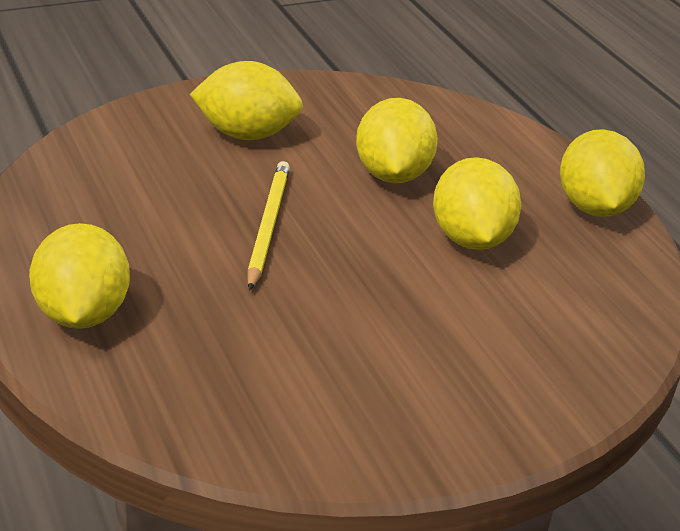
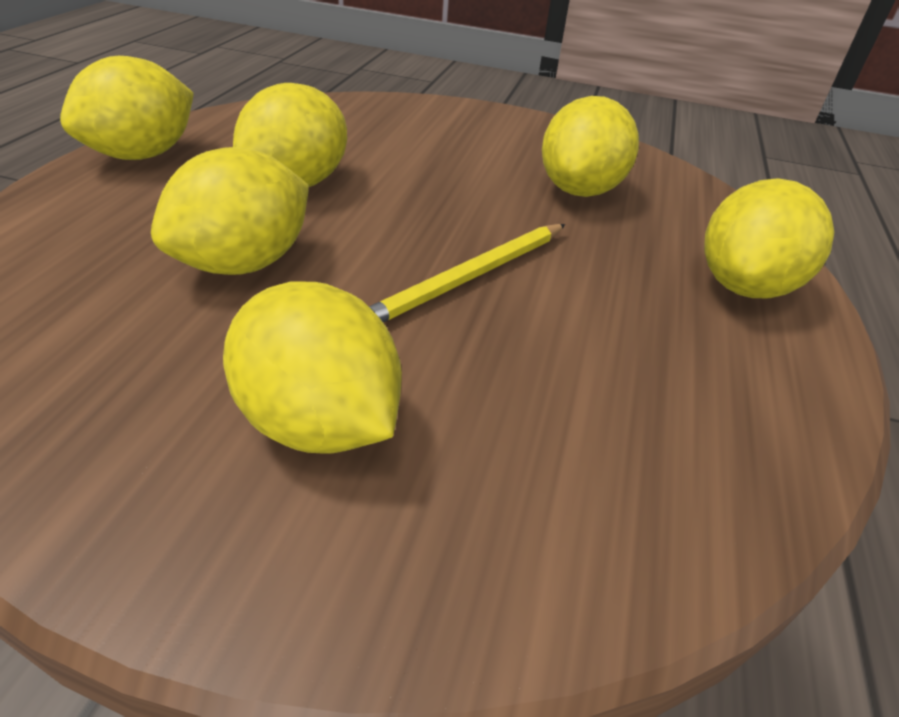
camera: 140 degrees left, 5 degrees up
none -> yellow lemon [542,96,639,197]

